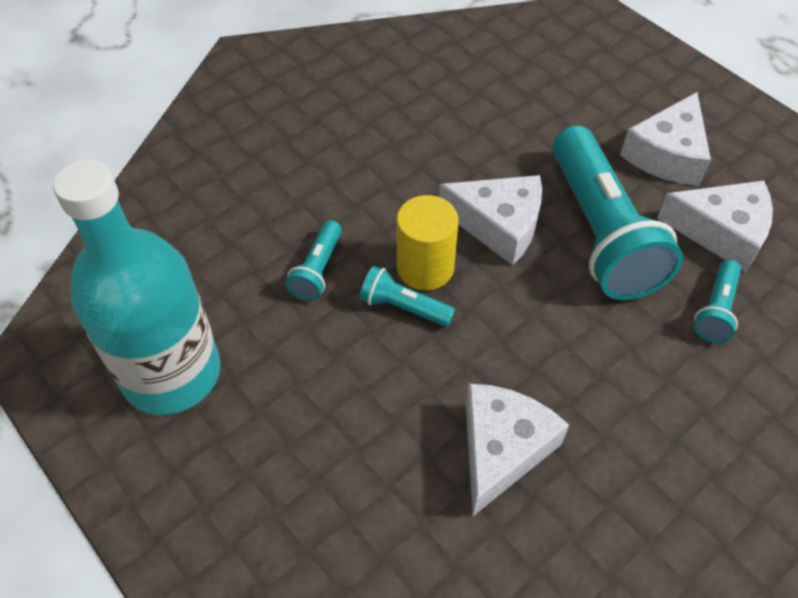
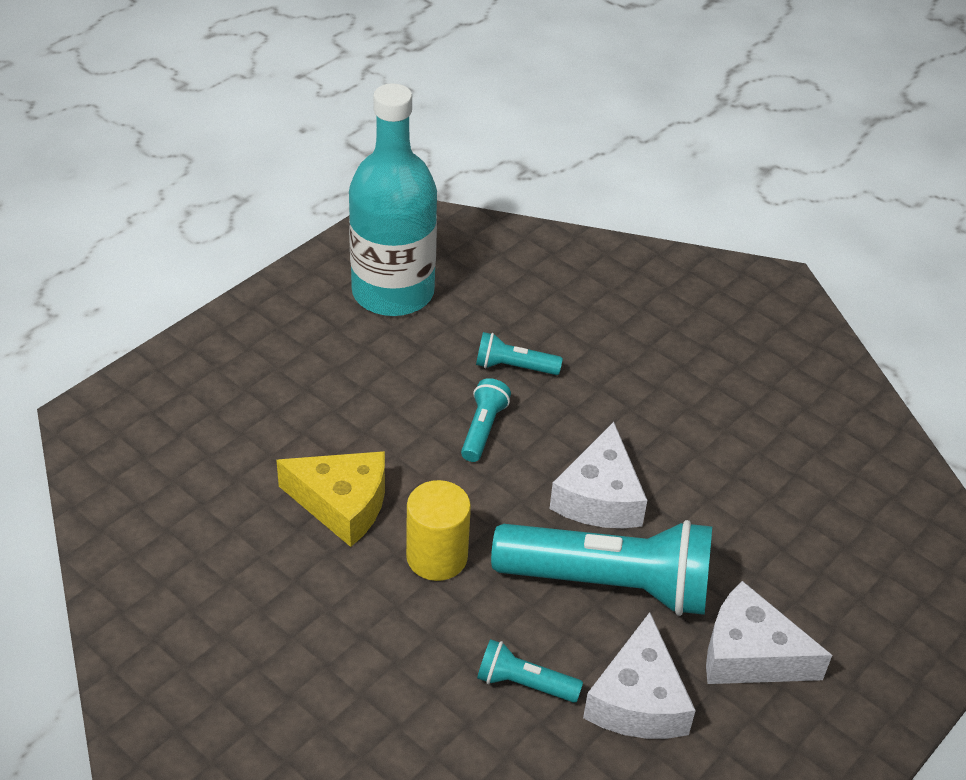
camera: 80 degrees right, 10 degrees down
yellow cylinder [397,195,459,290] -> yellow cylinder moved to [406,480,471,581]
white cheese [466,384,569,516] -> yellow cheese [276,451,385,547]
turquoise flashlight [553,126,683,300] -> turquoise flashlight turned 150 degrees counterclockwise [491,520,712,616]

